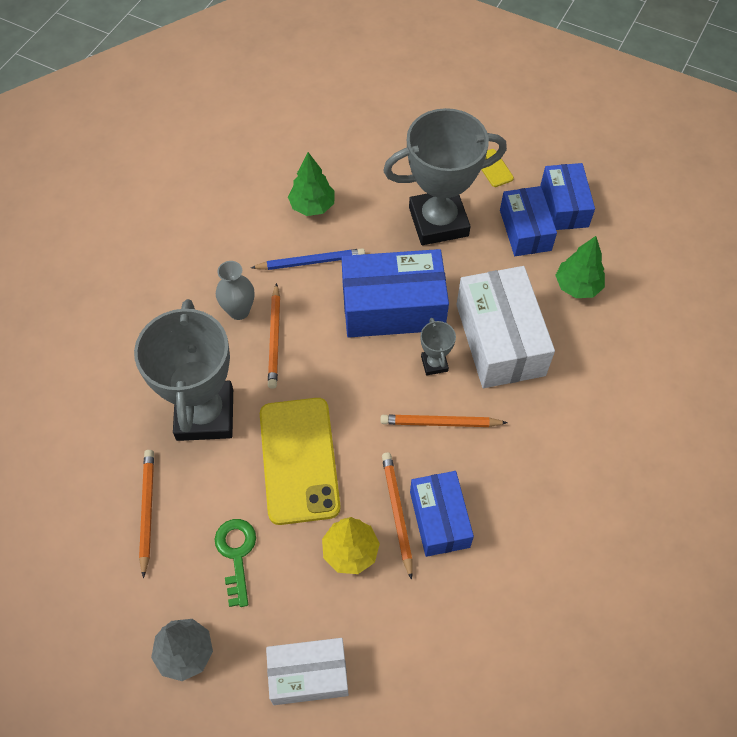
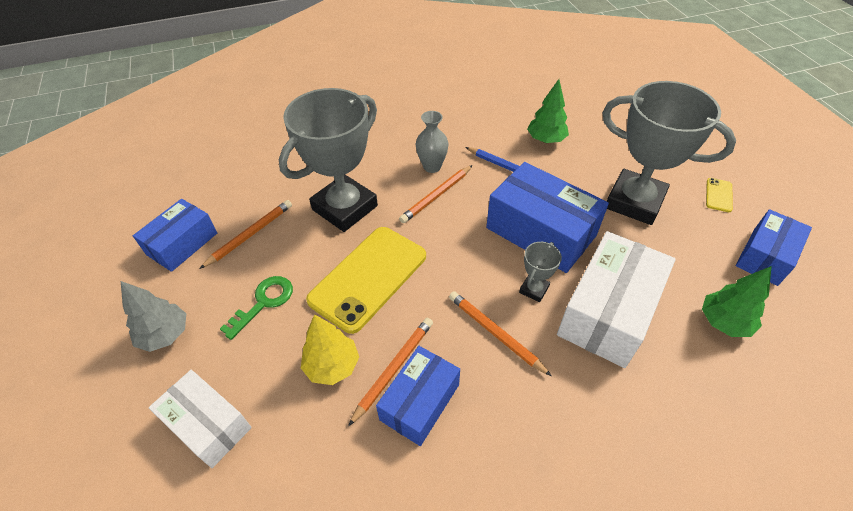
camera: 45 degrees right, 10 degrees down
blue box [500,186,557,256] -> blue box moved to [133,199,217,272]

